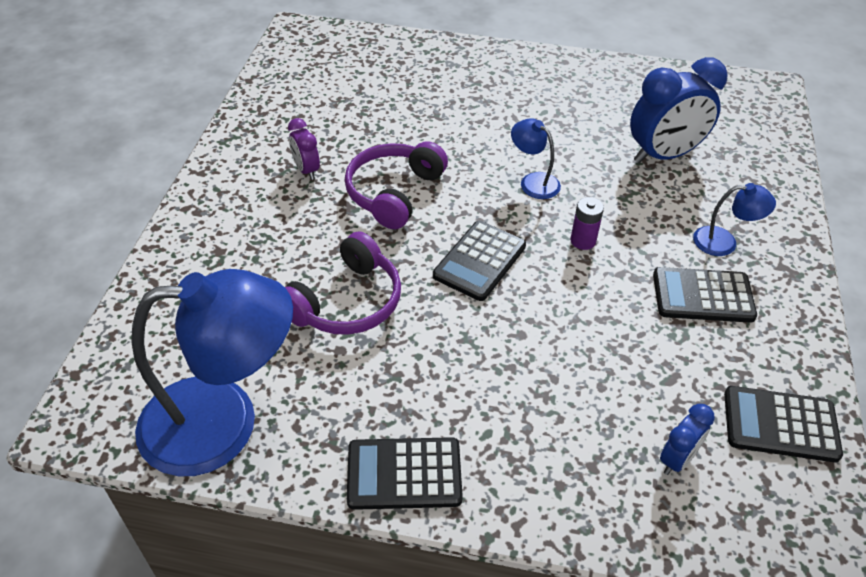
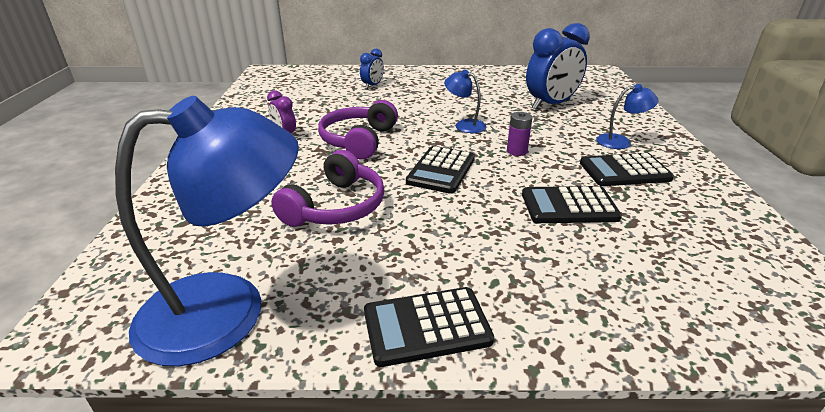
camera: 10 degrees left, 15 degrees down
blue clock [660,404,715,475] -> blue clock moved to [360,49,384,89]
black calculator [724,386,843,462] -> black calculator moved to [522,186,622,223]

